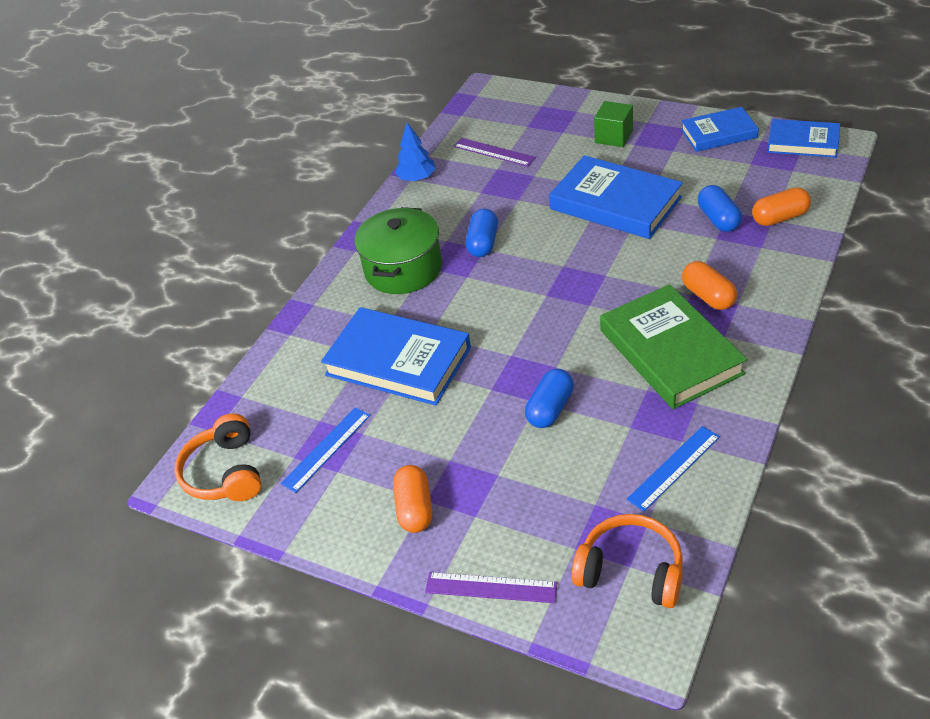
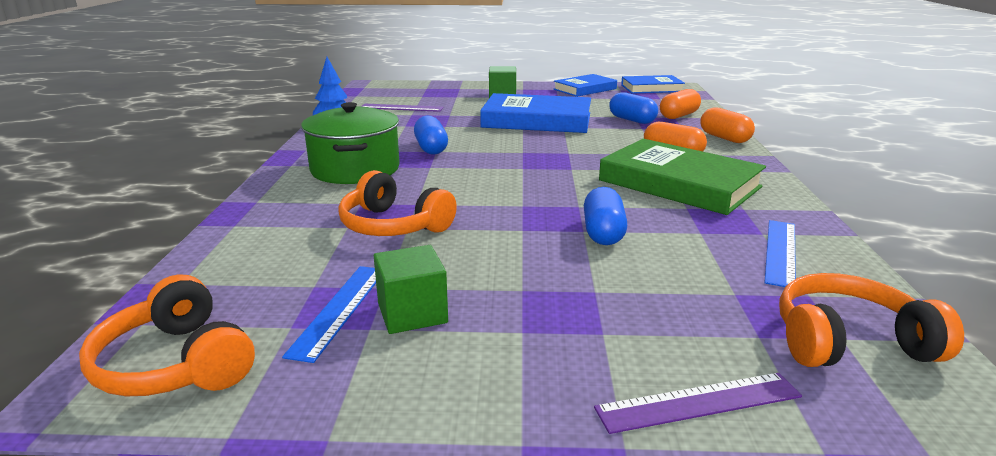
camera: 30 degrees left, 20 degrees down
blue book [321,307,471,406] -> orange headphones [338,170,457,236]
orange capsule [393,465,432,533] -> orange capsule moved to [700,107,755,143]
none -> green cube [374,245,448,334]

